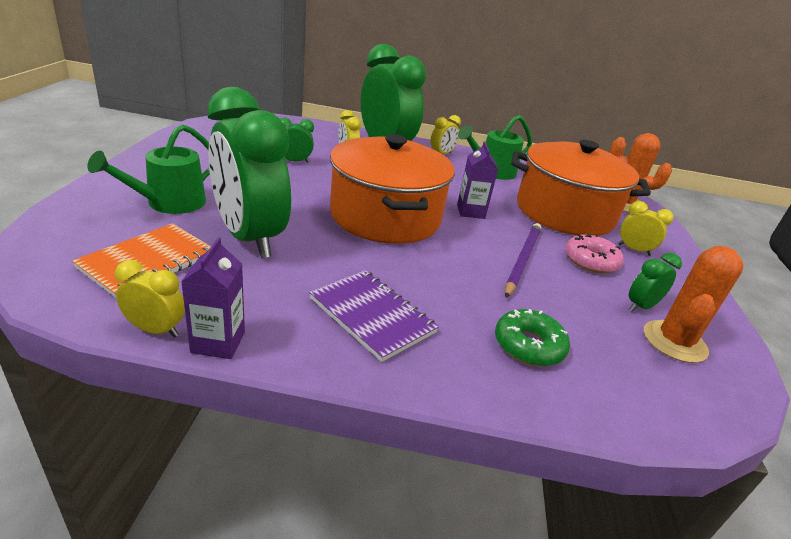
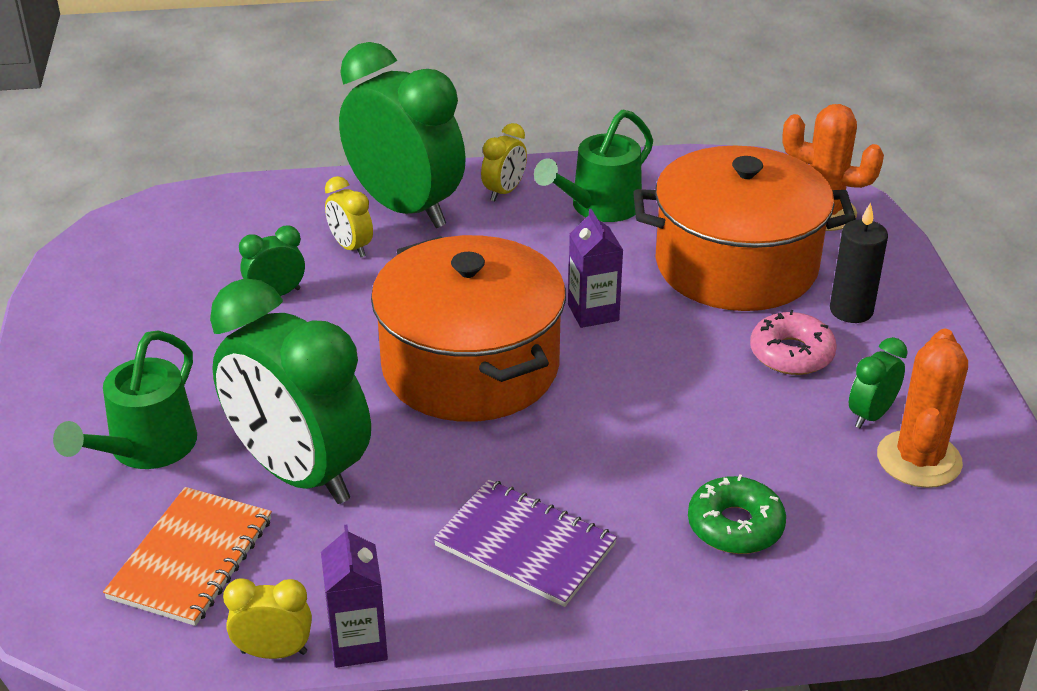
camera: 10 degrees left, 5 degrees up
purple pencil [505,223,541,298] -> none
yellow clock [618,201,674,256] -> black candle [830,202,888,323]

